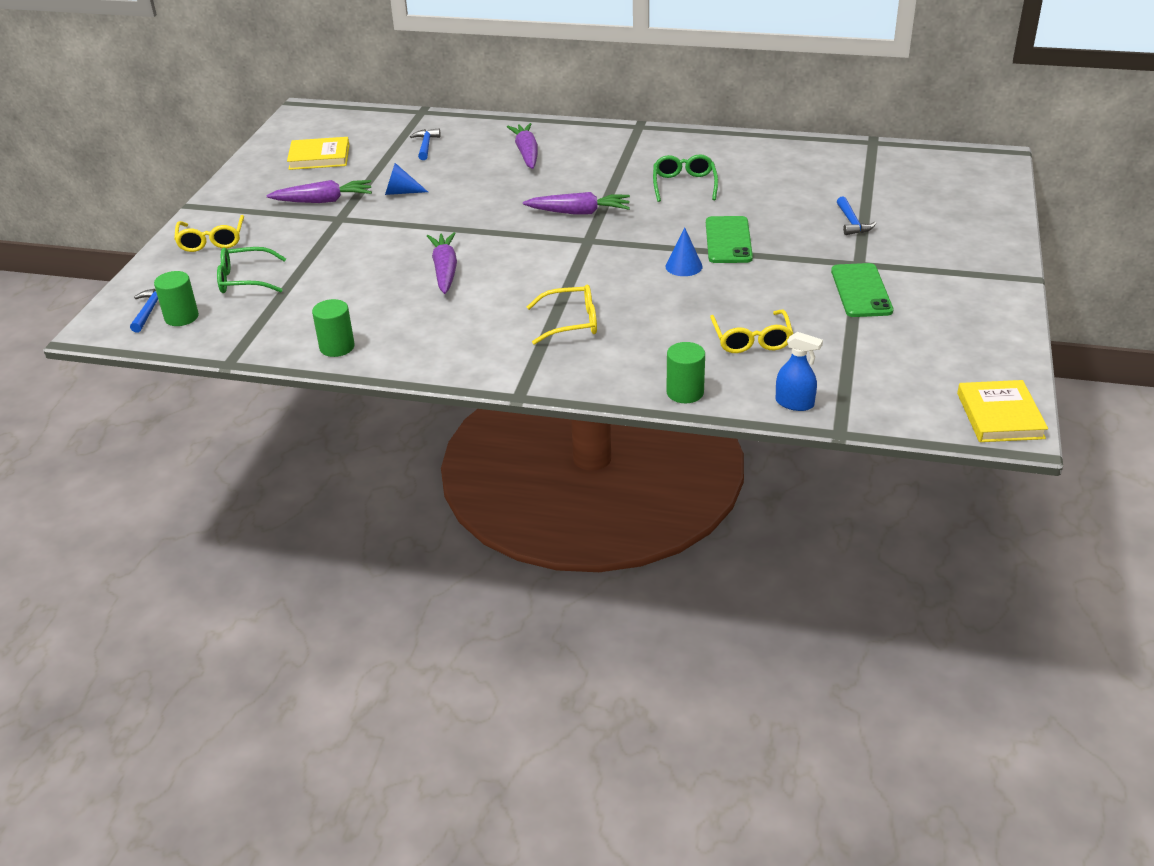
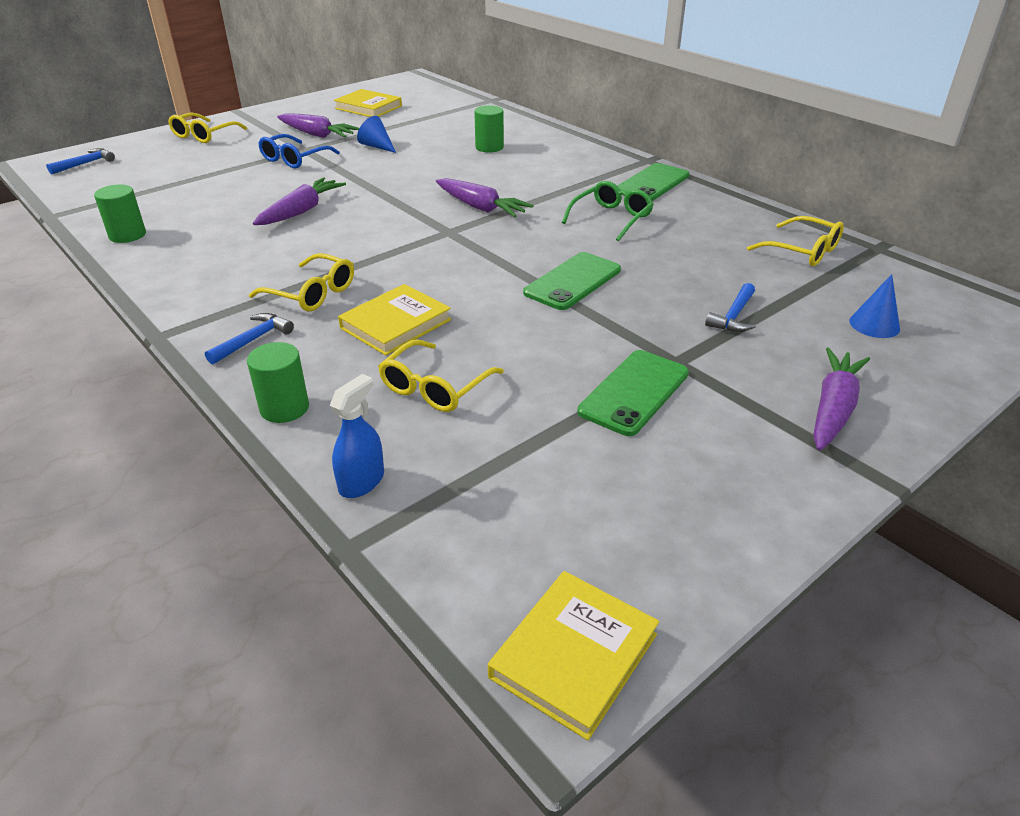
camera: 35 degrees right, 0 degrees up
green cylinder [154,271,199,326] -> green cylinder moved to [474,105,504,153]
green glasses [217,247,287,293] -> none
blue hammer [410,128,441,160] -> blue hammer moved to [205,313,294,365]
purple carrot [507,123,538,169] -> purple carrot moved to [813,348,870,451]
blue cone [666,228,703,276] -> blue cone moved to [849,274,900,338]
blue spray bottle [776,332,823,411] -> blue spray bottle turned 120 degrees counterclockwise [329,374,384,498]
none -> blue glasses [258,134,340,168]
none -> yellow book [338,284,451,356]
none -> green phone [617,163,690,201]
none -> yellow glasses [747,216,844,266]

